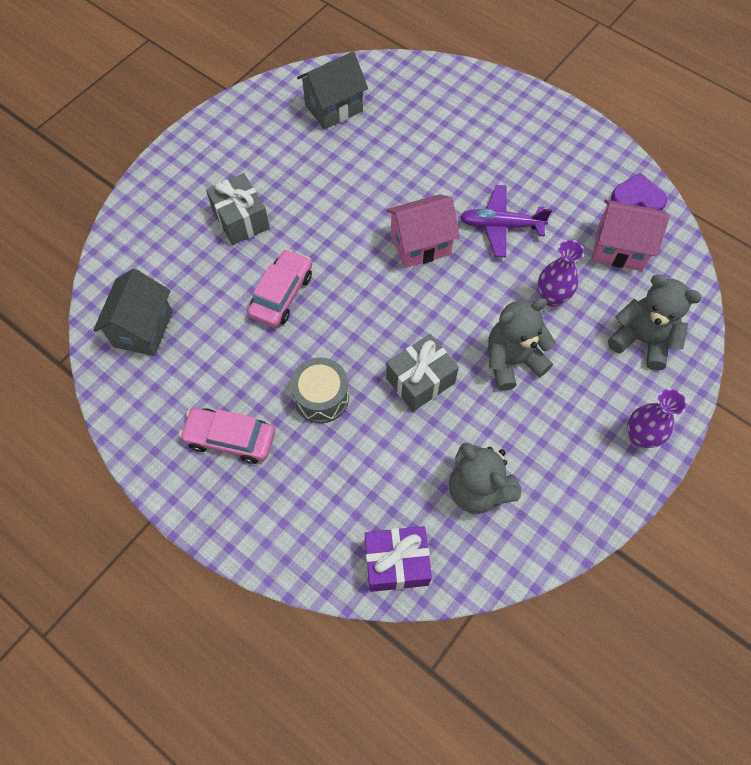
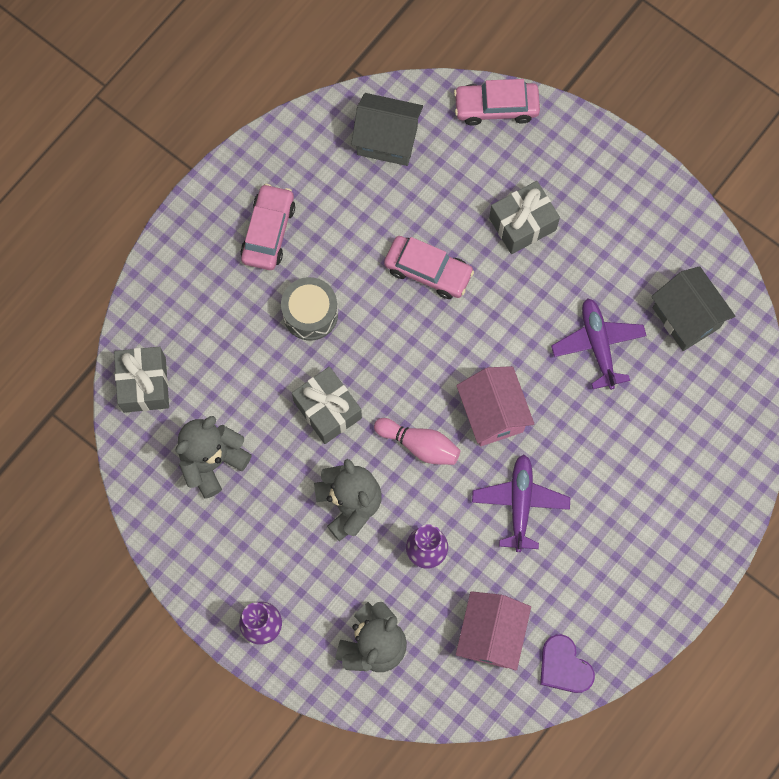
camera: 90 degrees right, 10 degrees up
purple gift [365,526,432,592] -> grey gift [114,347,169,413]
purple heart [611,173,667,210] -> purple heart turned 135 degrees clockwise [540,634,595,693]
none -> pink bowling pin [374,418,460,465]
none -> pink car [454,79,540,125]
none -> purple plane [551,298,647,390]

